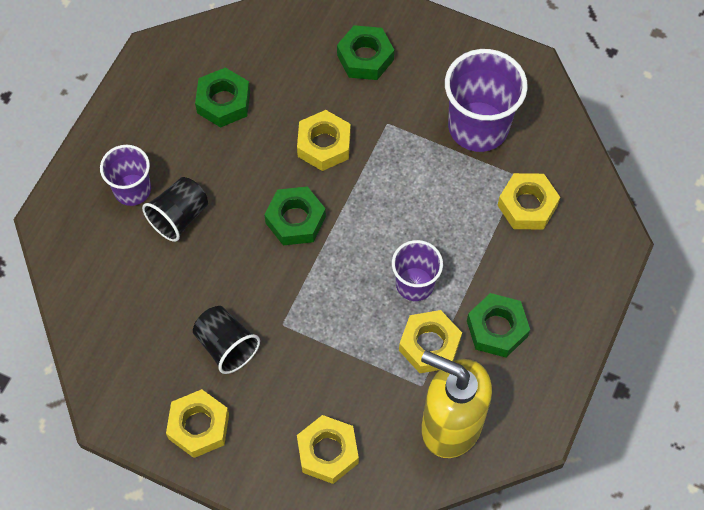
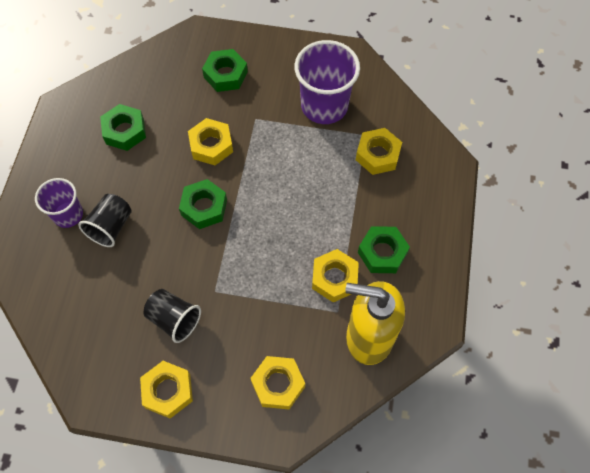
camera: 15 degrees left, 0 degrees up
purple cup [392,240,443,301] -> none

